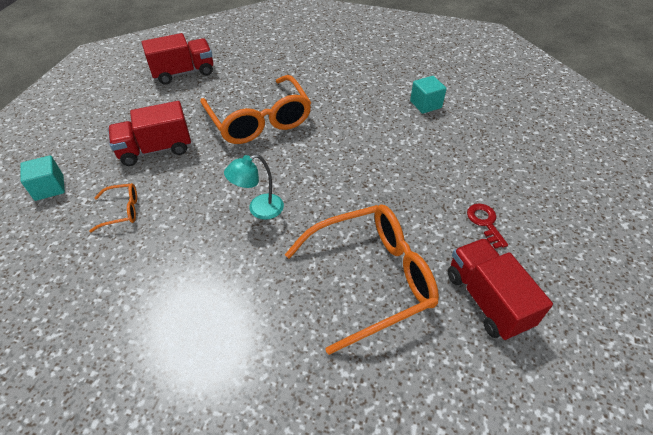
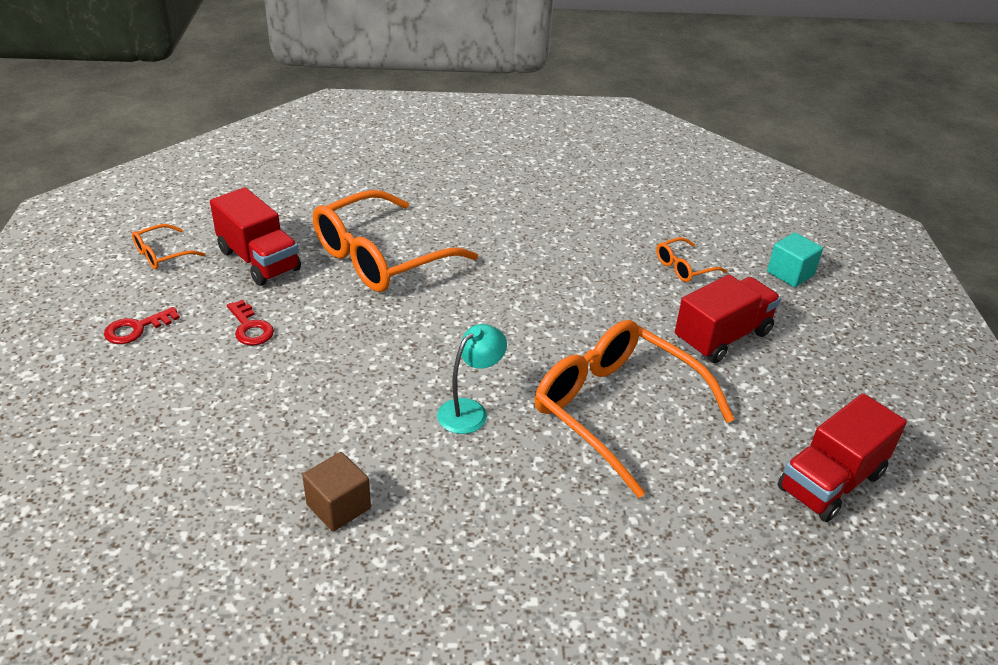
camera: 160 degrees right, 10 degrees down
turquoise lamp [224,154,284,220] -> turquoise lamp moved to [437,324,507,434]
turquoise cube [410,76,447,114] -> brown cube [302,452,371,532]
none -> red key [104,307,180,344]
none -> orange glasses [132,224,205,269]

